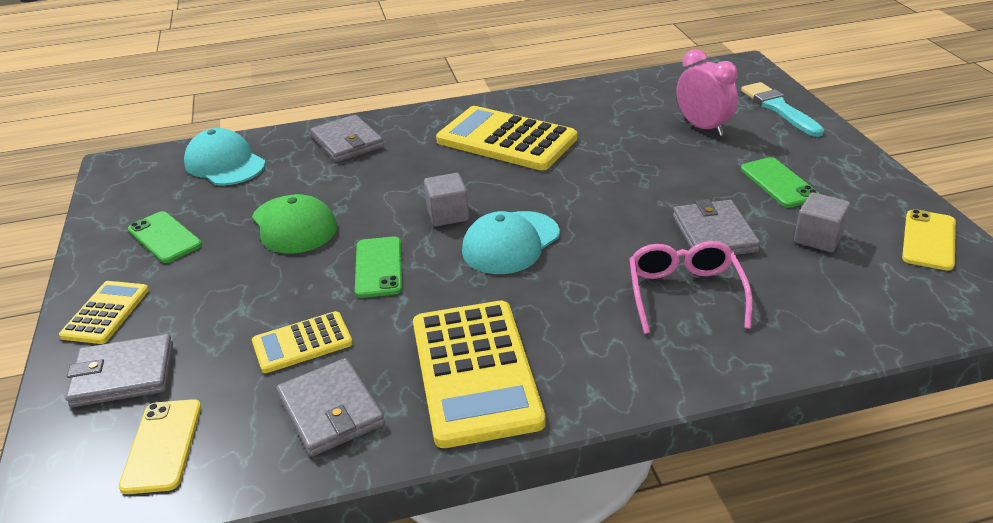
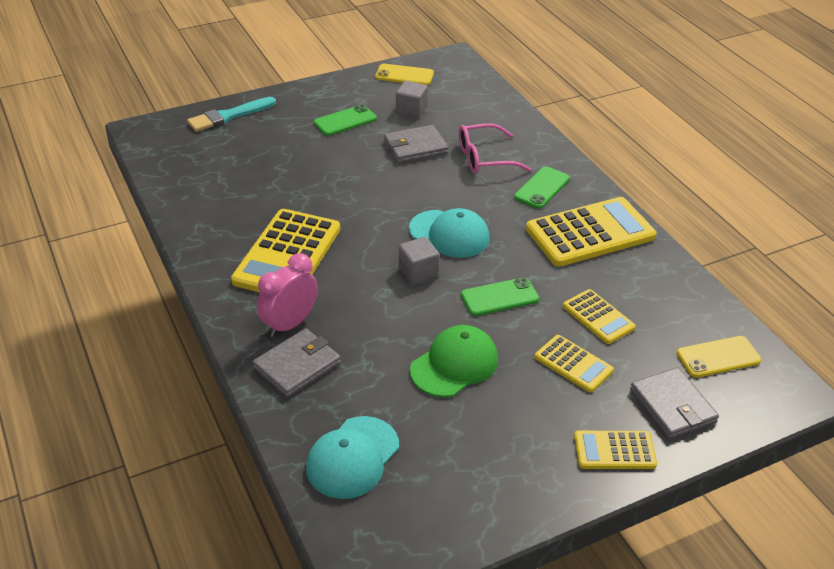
camera: 105 degrees left, 5 degrees up
green phone [128,211,202,263] -> green phone moved to [514,166,570,209]
grey wallet [277,358,385,457] -> none
pink clock [676,49,738,136] -> pink clock moved to [257,253,318,337]
none -> yellow calculator [535,335,614,393]

